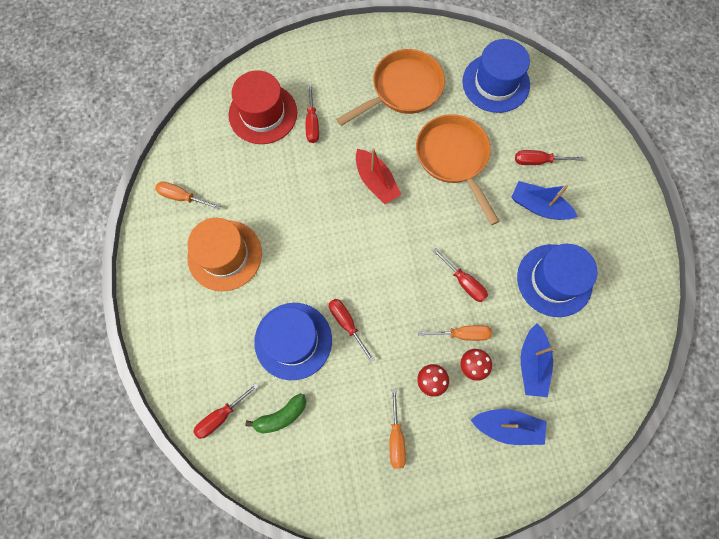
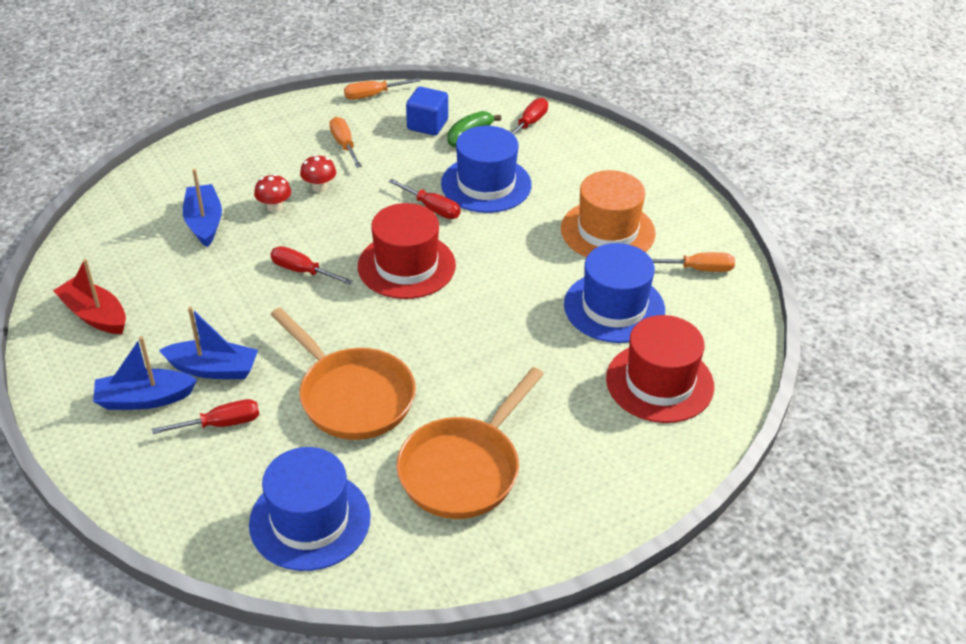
camera: 160 degrees right, 30 degrees down
red screwdriver [306,84,319,143] -> none
red boat [356,148,401,204] -> red boat moved to [53,259,126,334]
orange screwdriver [418,325,492,341] -> orange screwdriver moved to [344,78,420,100]
blue boat [471,409,546,445] -> blue boat moved to [93,336,197,410]
blue hat [517,244,598,317] -> blue hat moved to [564,243,665,343]
none -> red hat [358,203,456,299]
none -> blue cube [406,87,448,135]

